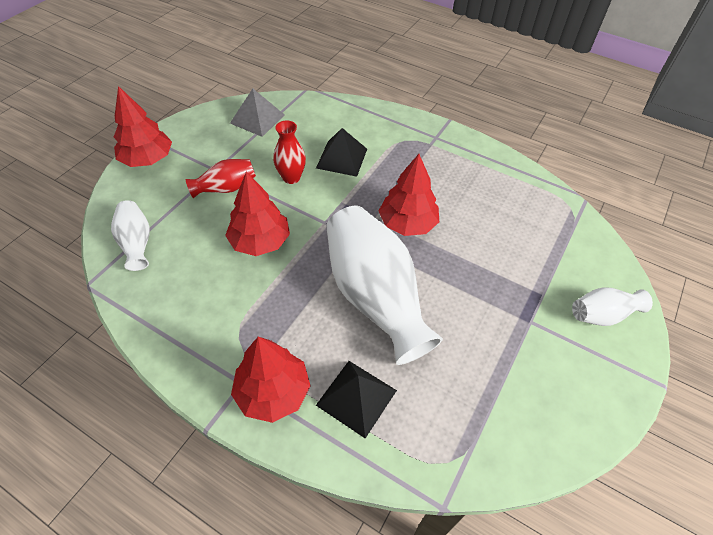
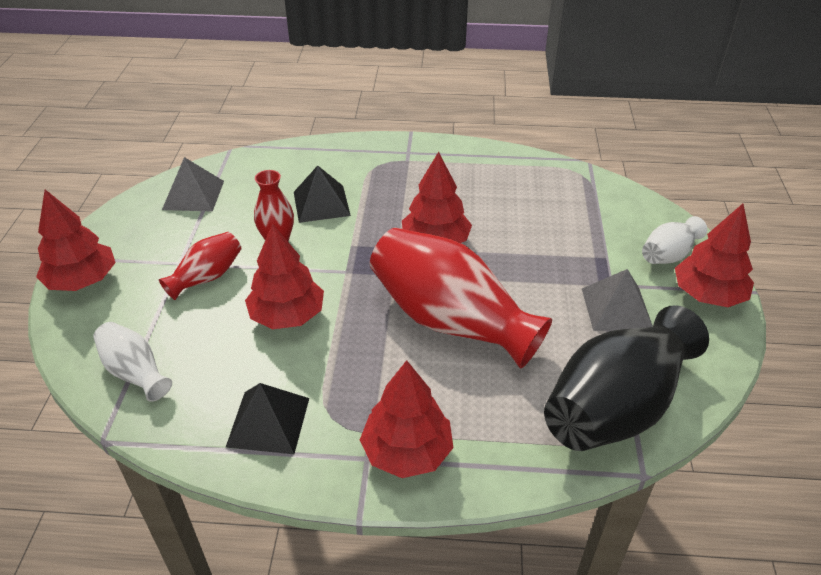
camera: 25 degrees left, 10 degrees down
black pyramid [316,361,397,439] -> black pyramid moved to [226,383,309,454]
white vase [326,206,443,365] -> red vase [370,228,552,369]
none -> black vase [544,305,709,451]
none -> grey pyramid [582,269,653,331]
none -> red tree [675,204,754,307]

